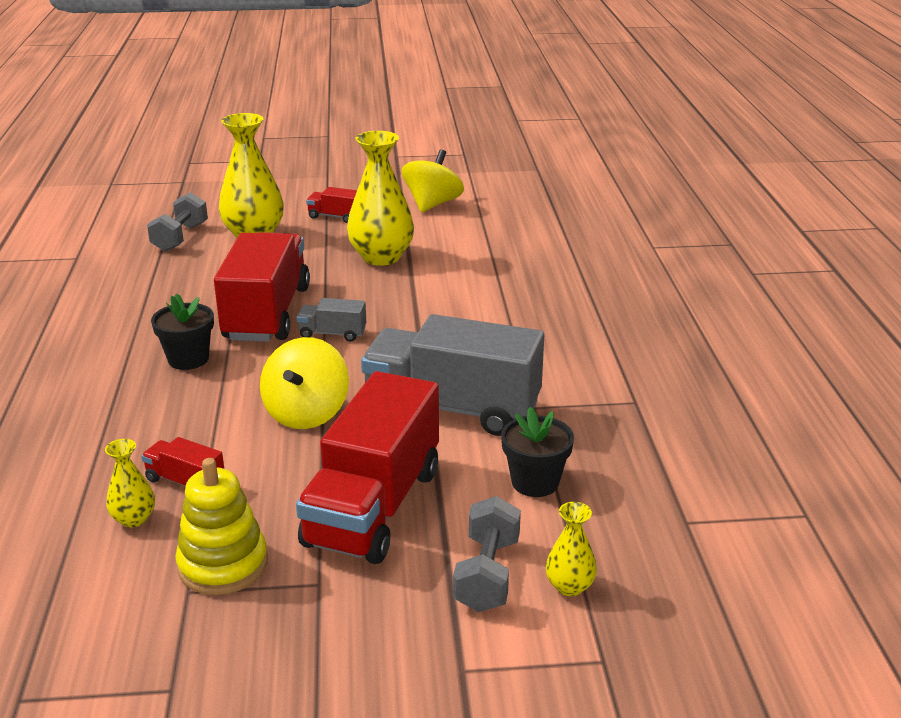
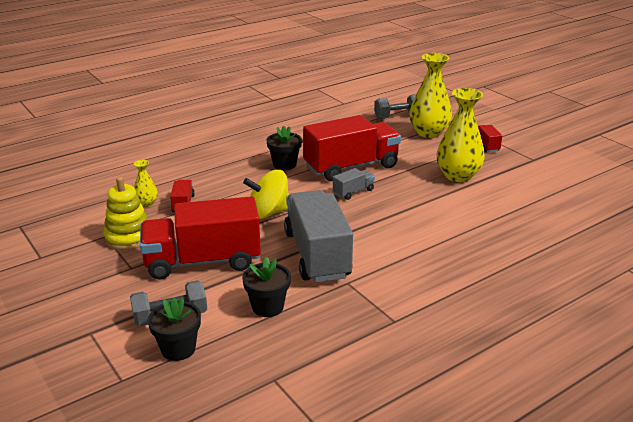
camera: 60 degrees right, 0 degrees up
grey truck [296,298,366,342] -> grey truck turned 75 degrees clockwise [333,168,375,200]
yellow spinning top [402,149,464,212] -> none
yellow vase [546,502,597,596] -> black flower pot [148,297,201,361]

